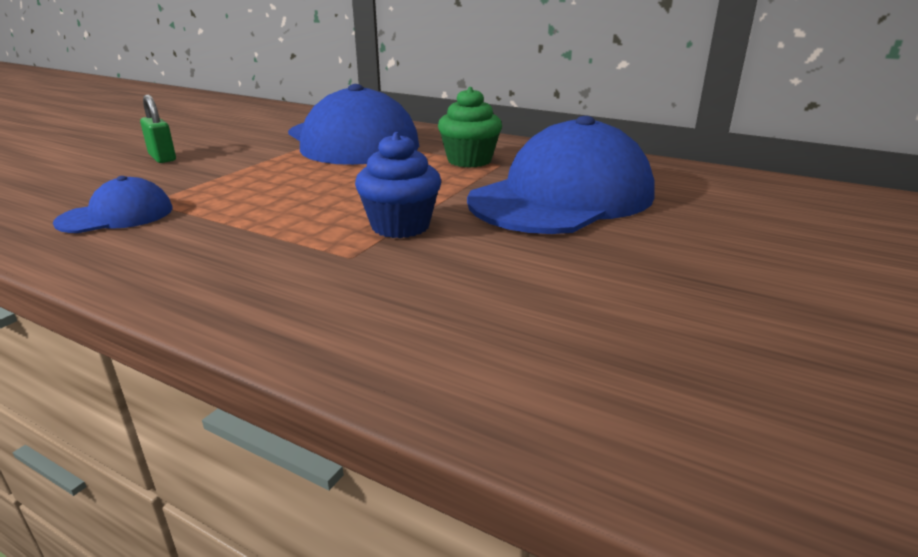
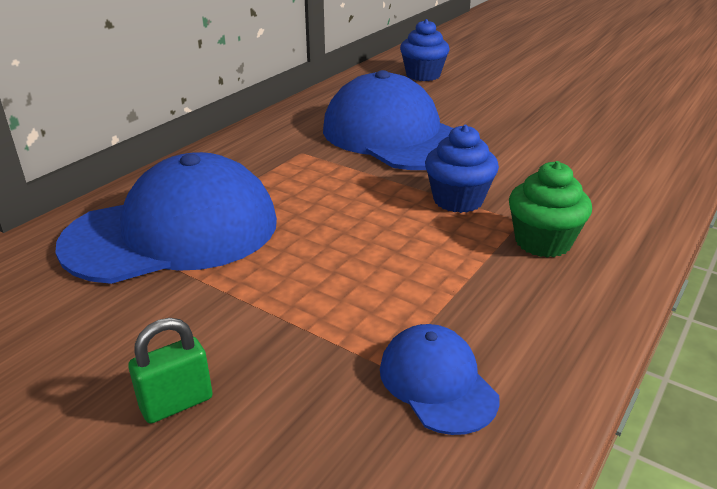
camera: 85 degrees left, 5 degrees up
green cupcake [438,87,502,168] -> green cupcake moved to [509,161,592,258]
none -> blue cupcake [400,19,450,81]

